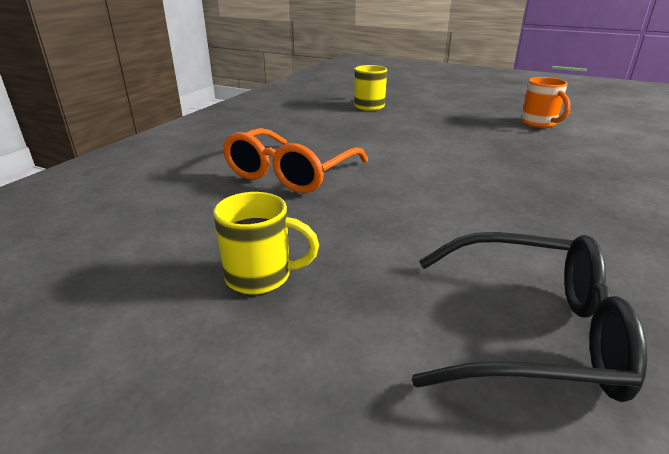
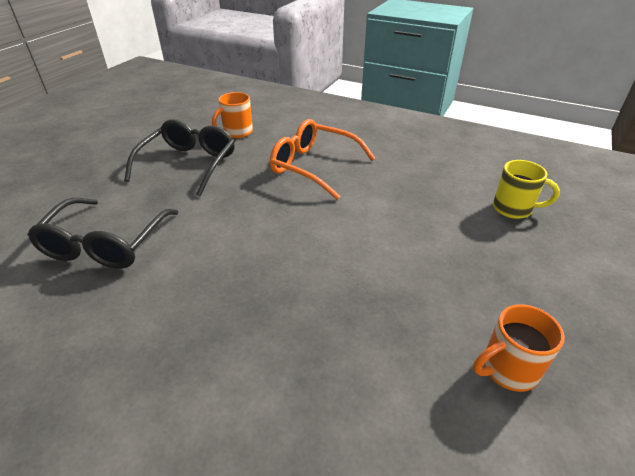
camera: 90 degrees right, 10 degrees up
yellow mug [213,192,319,294] -> black glasses [124,120,235,197]
none -> orange mug [212,92,253,138]

